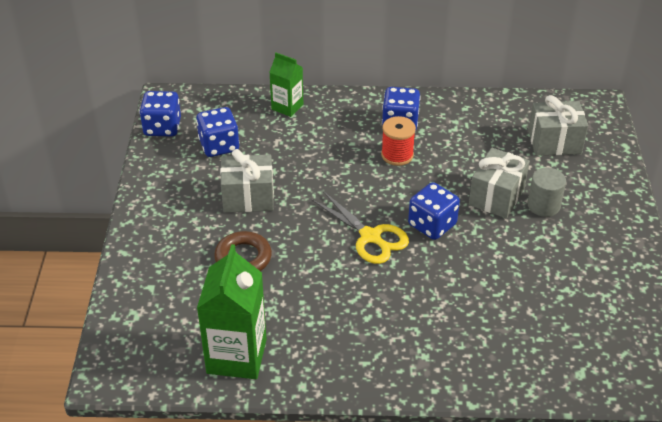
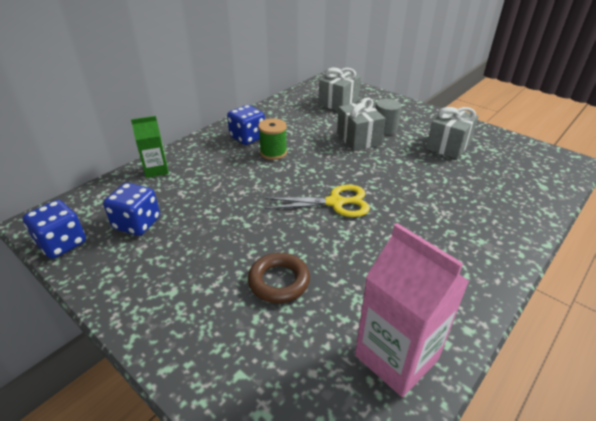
camera: 50 degrees left, 5 degrees down
green carton [197,244,267,379] -> pink carton [355,223,469,397]
grey gift [220,149,274,213] -> grey gift moved to [426,107,479,159]
red spool [381,116,416,166] -> green spool [258,118,287,160]
blue dice [408,182,460,240] -> none

